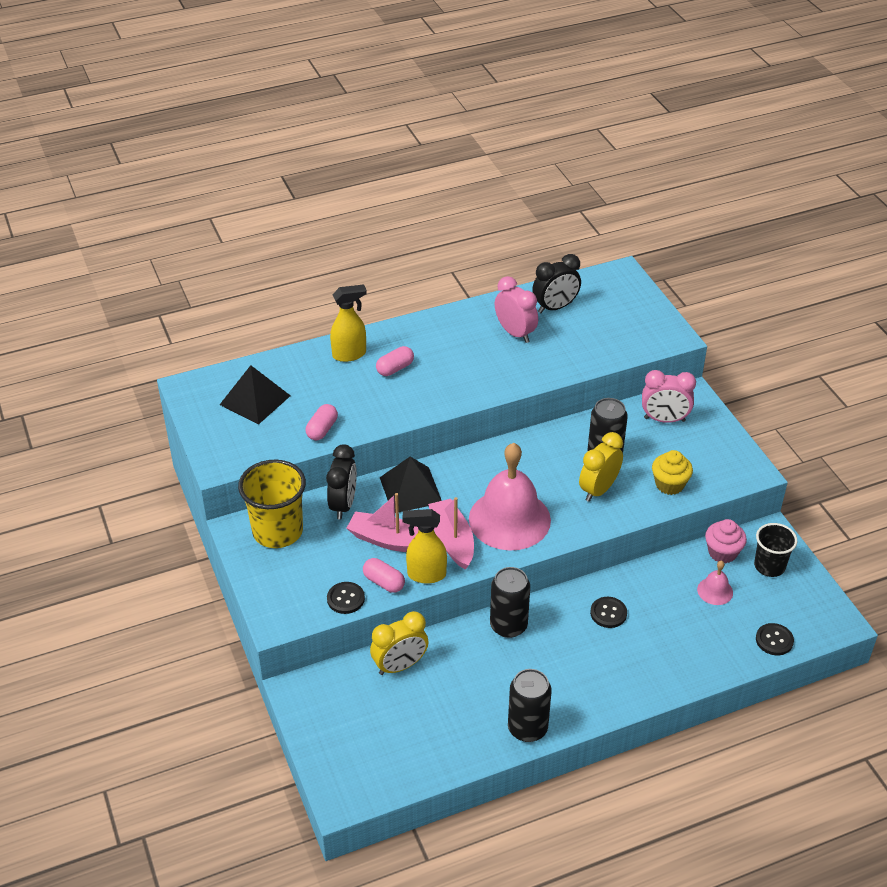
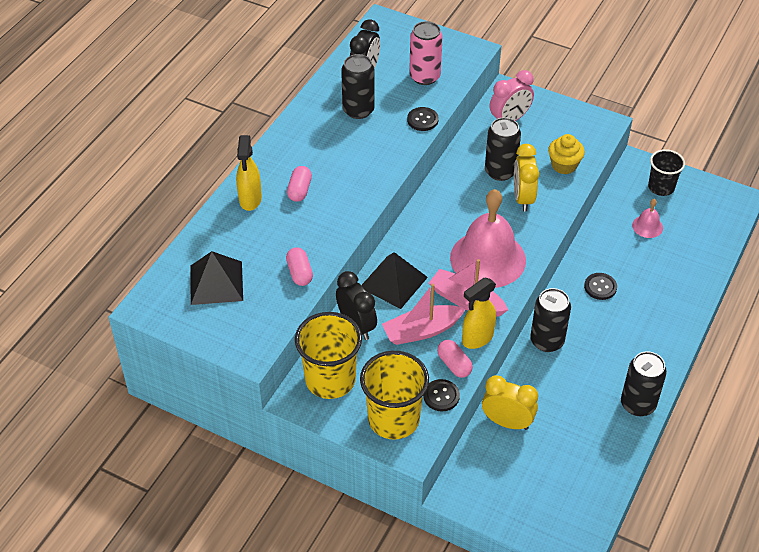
camera: 40 degrees left, 5 degrees up
yellow spray bottle [330,284,367,362] -> yellow spray bottle turned 150 degrees clockwise [236,135,262,211]
pink capsule [363,558,405,593] -> pink capsule turned 60 degrees clockwise [437,340,473,378]
yellow clock [370,611,429,675] -> yellow clock turned 90 degrees counterclockwise [482,375,538,430]
pink clock [495,276,538,343] -> black can [341,54,375,119]
pink cupcake [705,519,747,563] -> none
black button [756,623,794,655] -> black button moved to [407,107,439,131]
none -> yellow cup [360,351,429,440]
none -> pink can [409,21,443,85]

